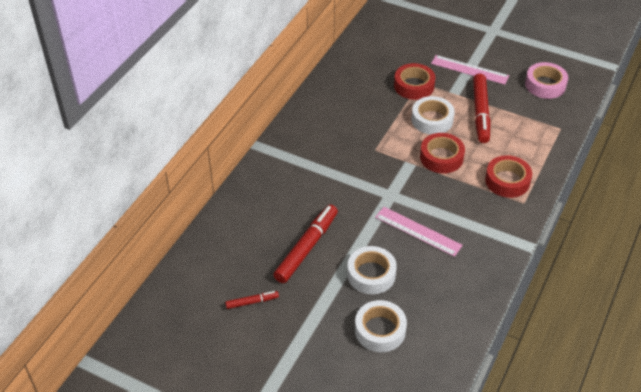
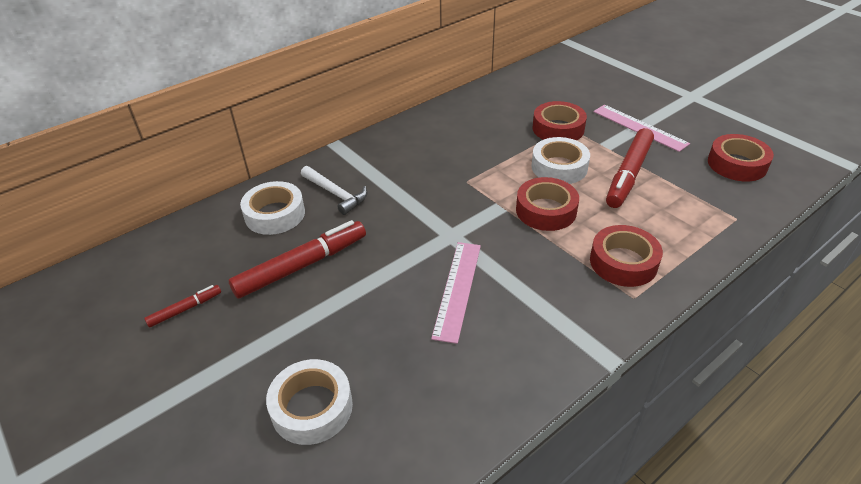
camera: 25 degrees right, 5 degrees down
red marker [225,291,279,309] -> red marker turned 45 degrees counterclockwise [144,285,221,328]
white tape [347,246,397,294] -> white tape moved to [240,181,305,235]
pink ruler [375,207,463,257] -> pink ruler turned 45 degrees clockwise [431,242,481,344]
pink tape [525,62,568,99] -> red tape [708,134,774,181]
none -> white hammer [301,166,368,215]

